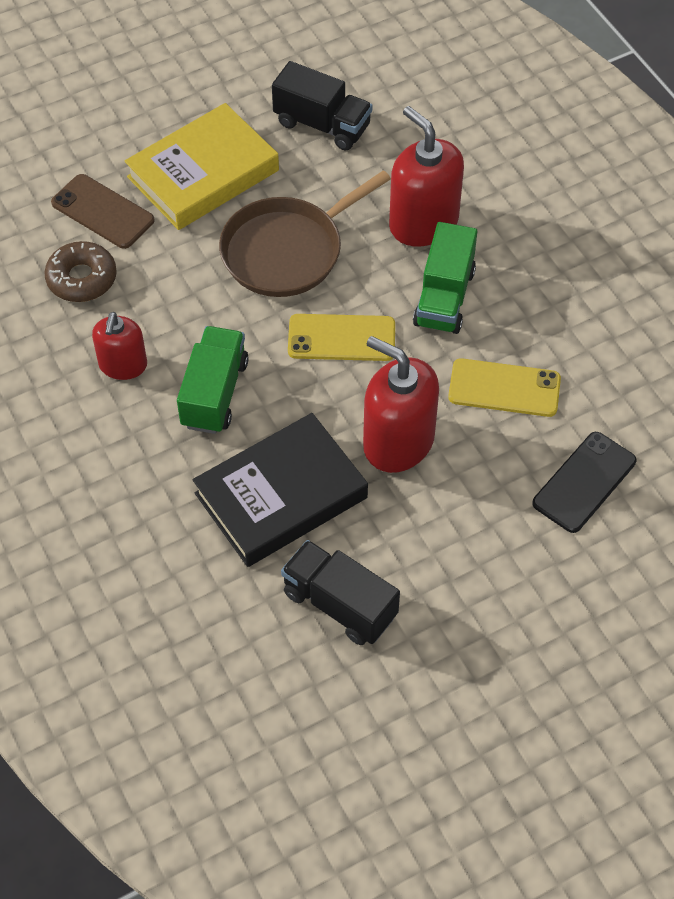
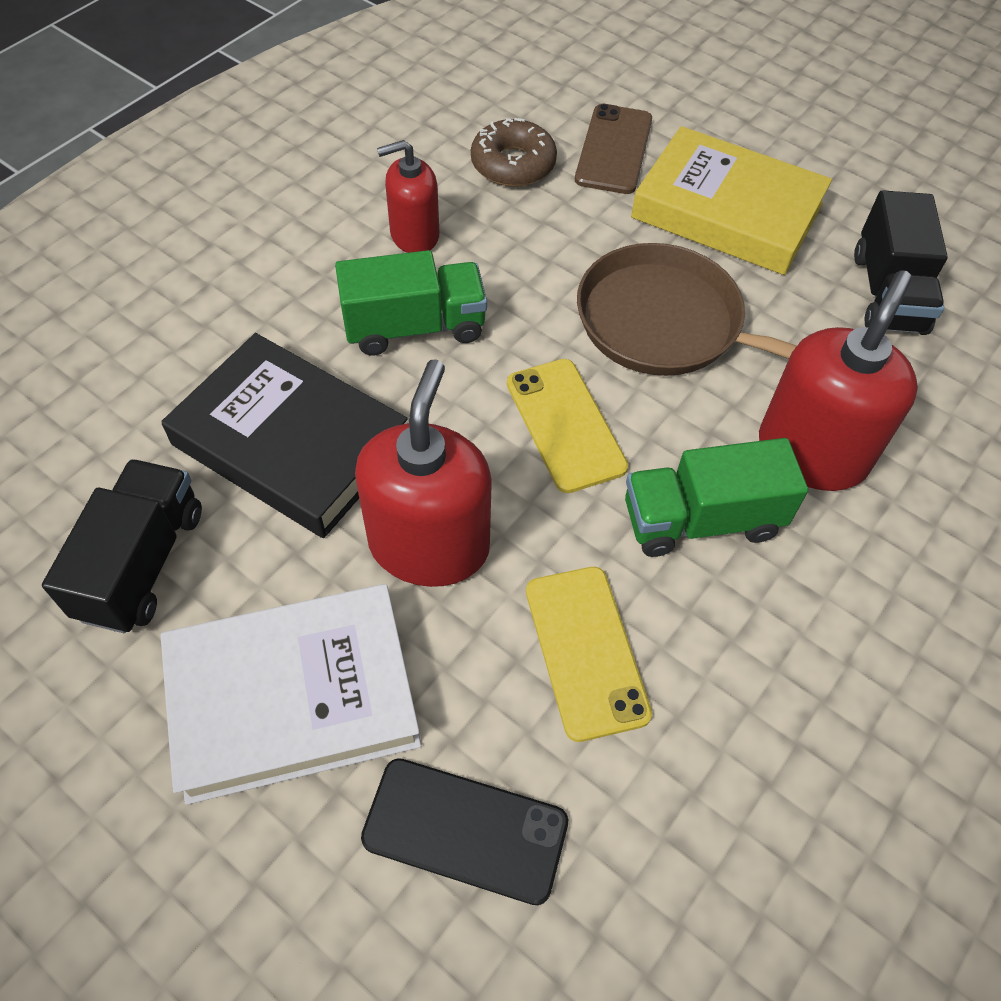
camera: 65 degrees right, 0 degrees up
none -> white book [160,584,422,805]

